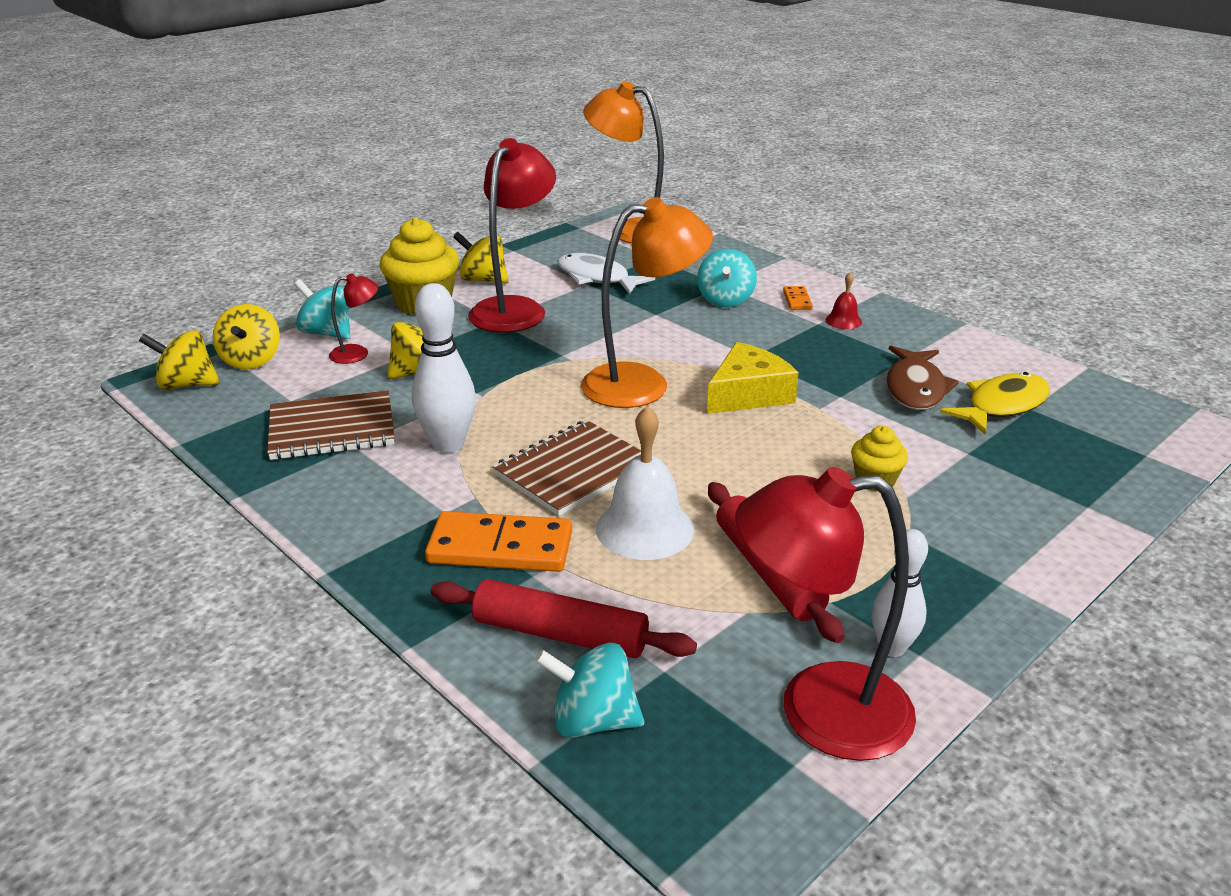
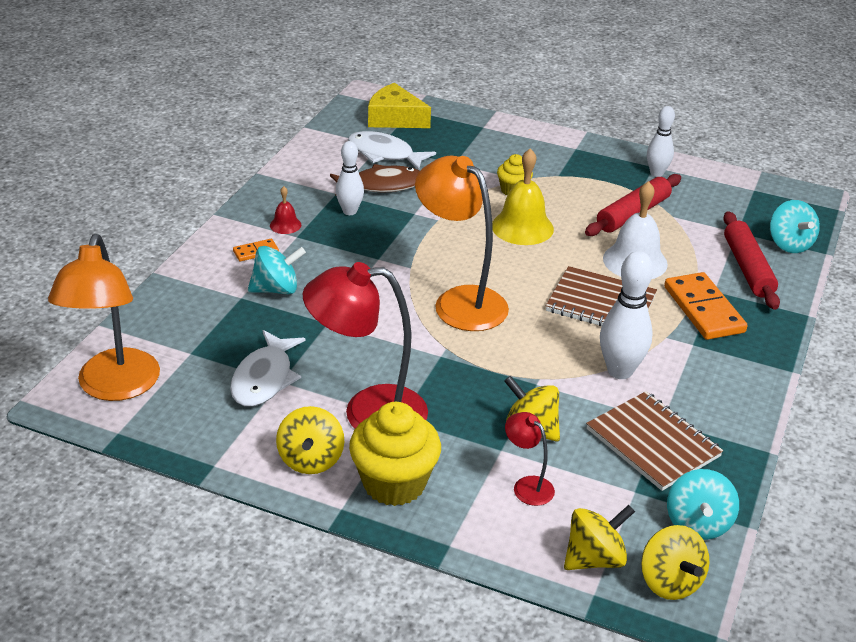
camera: 115 degrees left, 5 degrees up
turquoise spinning top [294,279,351,339] -> turquoise spinning top moved to [667,469,739,540]
yellow cheese [707,342,799,414] -> yellow cheese moved to [368,83,431,128]
red lamp [735,467,916,761] -> none
yellow fish [940,372,1050,434] -> white fish [348,131,436,170]
none -> white bowling pin [336,141,364,215]
none -> yellow bell [492,148,554,245]

